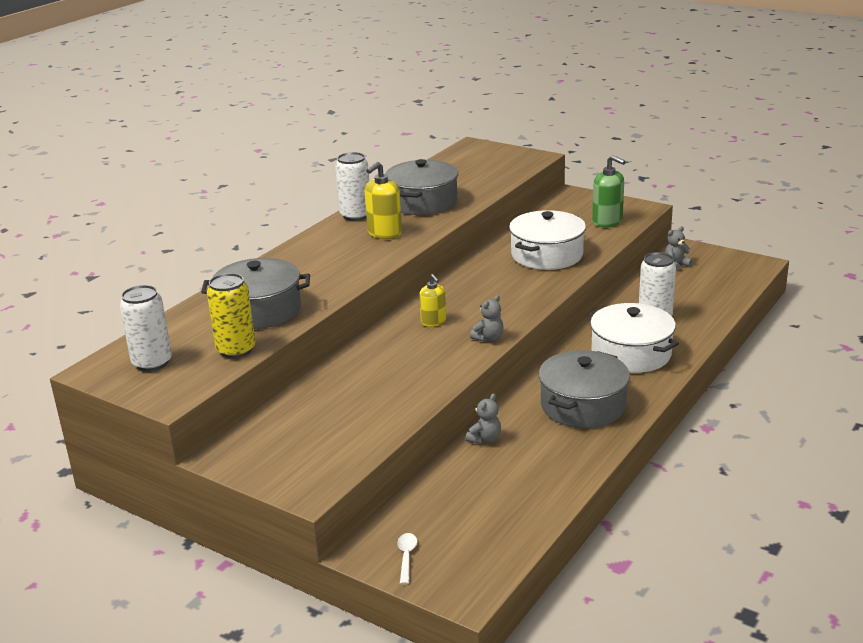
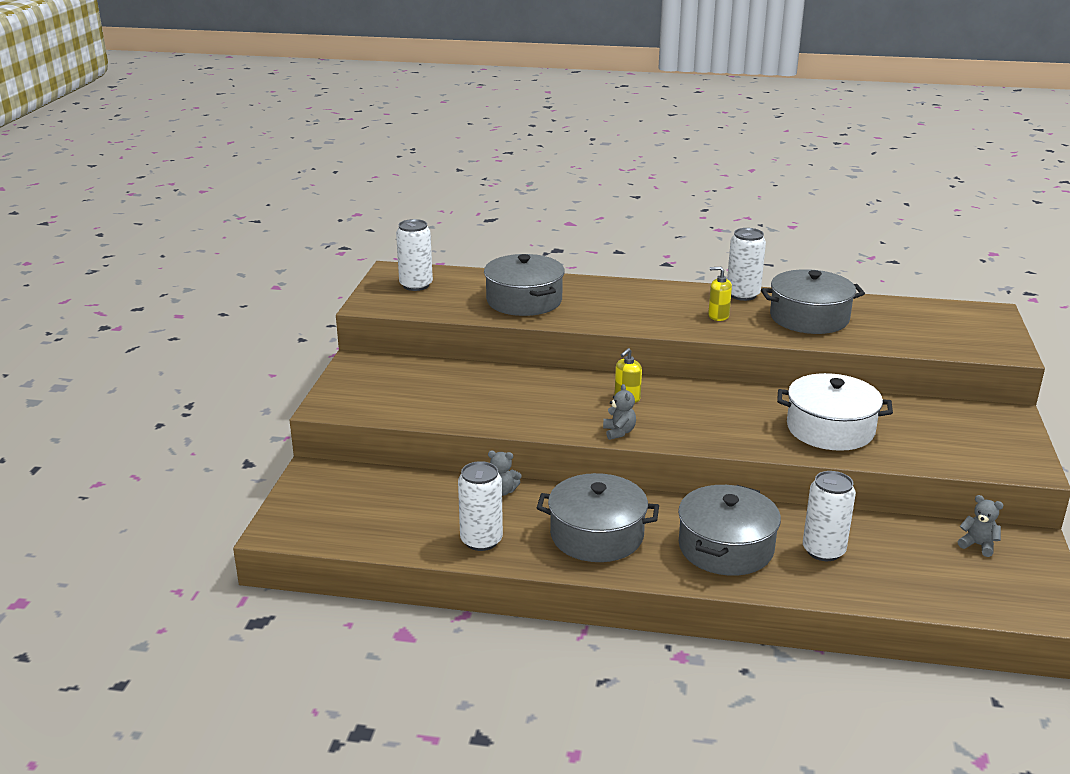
camera: 65 degrees right, 0 degrees up
yellow can [207,273,256,358] -> none
yellow soap dispenser [365,162,402,239] -> yellow soap dispenser [708,267,732,321], size x0.65
white spoon [397,533,417,585] -> none
grey teddy bear [470,295,504,342] -> grey teddy bear turned 120 degrees counterclockwise [603,384,636,440]
white pot [589,303,679,373] -> grey pot [678,485,781,576]
green soap dispenser [592,155,625,227] -> none
none -> white can [458,461,503,551]

